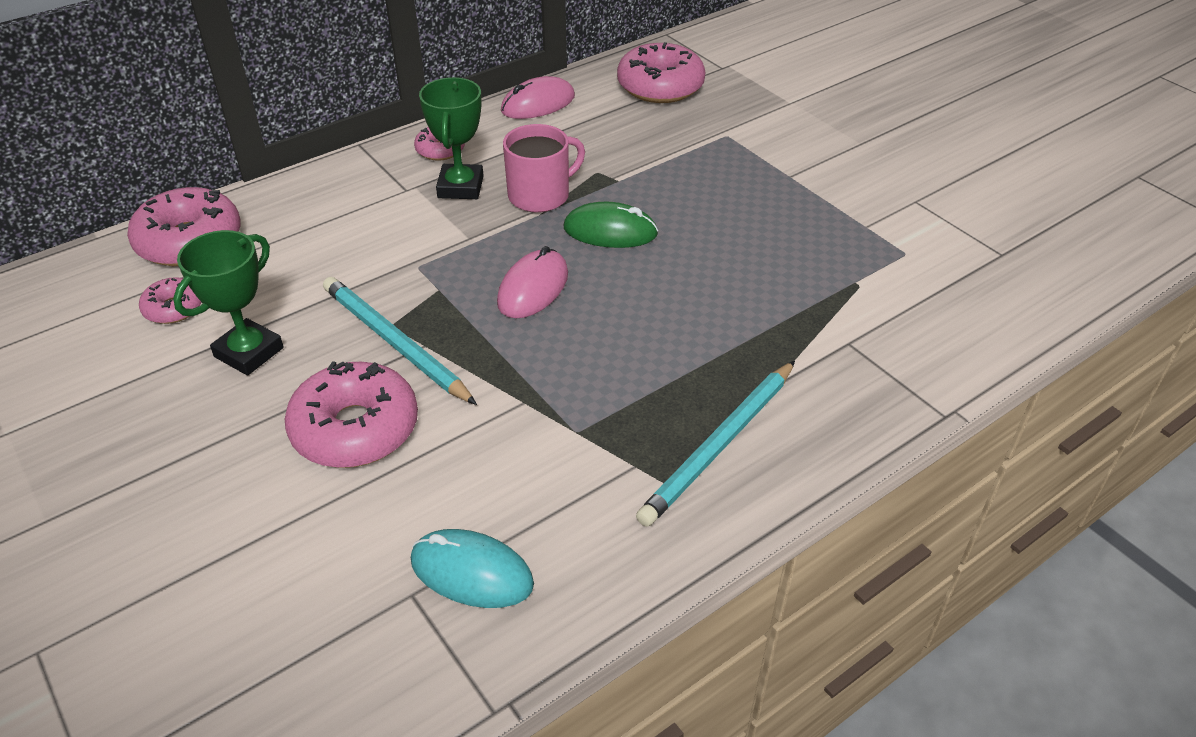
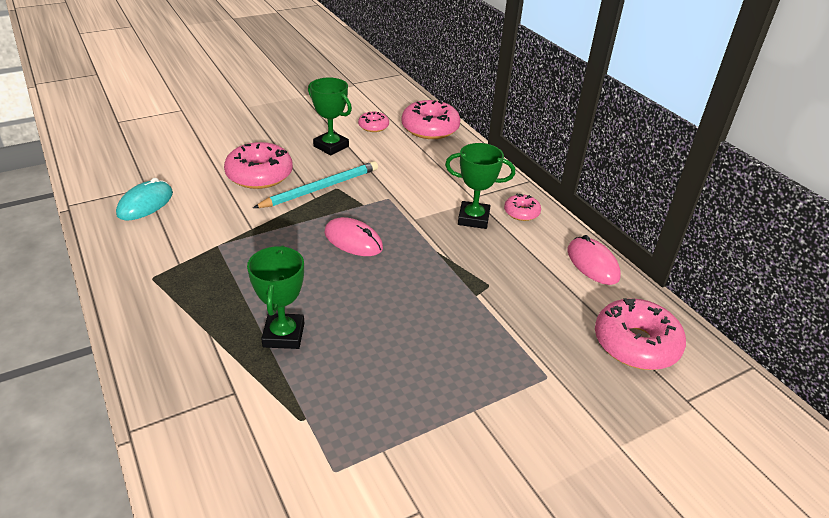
camera: 95 degrees right, 5 degrees down
pink mug [503,124,585,212] -> none
green mouse [563,202,658,248] -> none
turquoise pencil [636,361,795,527] -> none
none -> green trophy [247,245,304,349]

